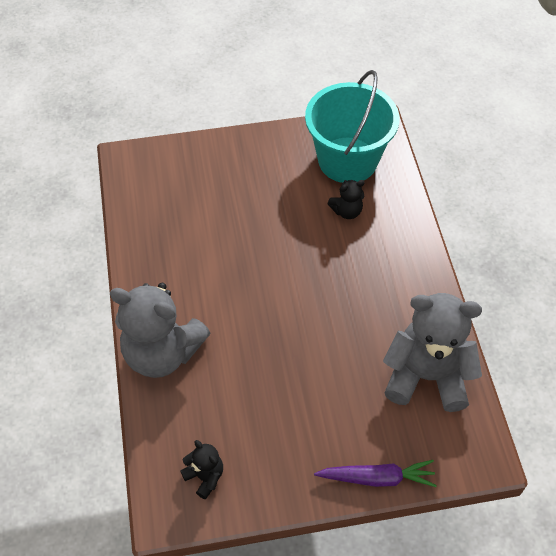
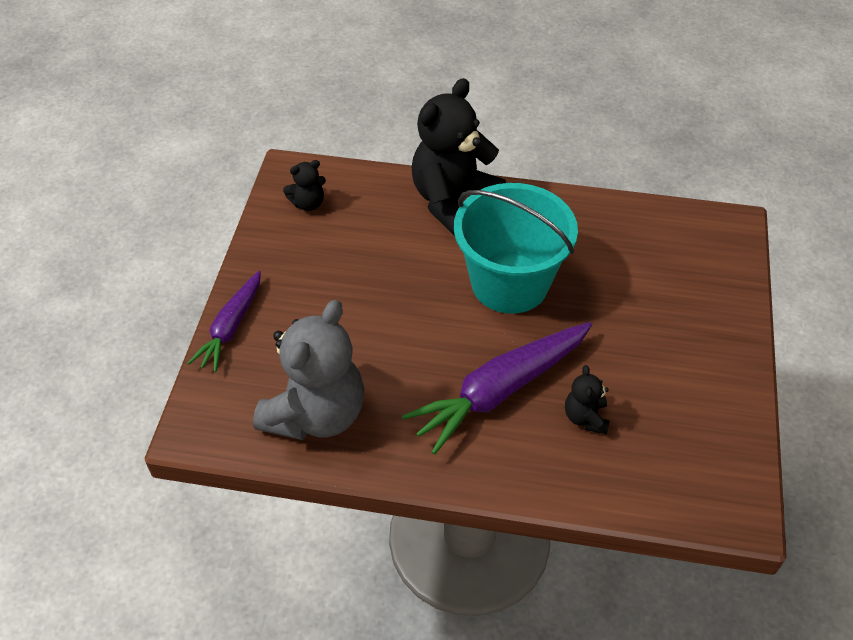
camera: 110 degrees right, 5 degrees down
grey teddy bear [110,283,210,378] -> black teddy bear [412,78,506,236]
turquoise bucket [305,70,400,183] -> turquoise bucket moved to [454,183,578,314]
none -> purple carrot [402,322,592,455]

